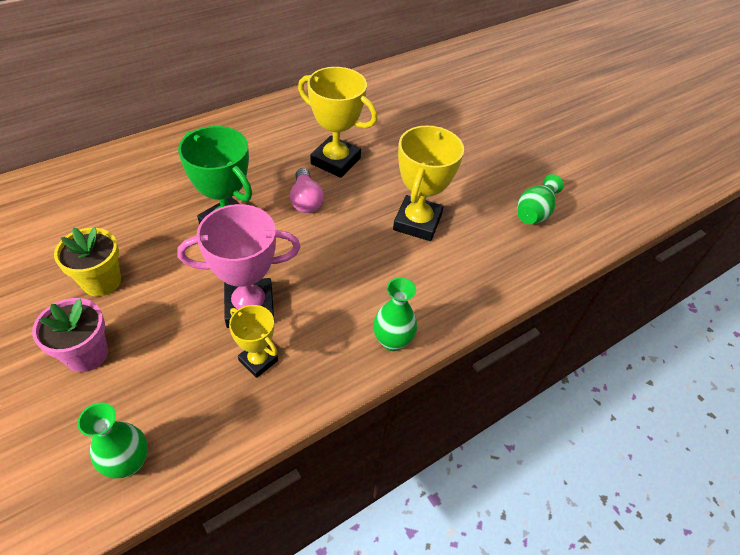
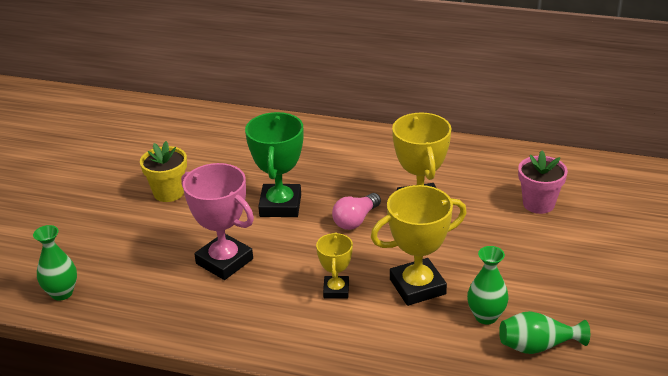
camera: 55 degrees right, 15 degrees down
pink flower pot [32,298,108,372] -> pink flower pot moved to [518,151,568,214]
yellow trophy [229,305,278,378] -> yellow trophy moved to [316,232,353,299]
green vase [373,277,417,351] -> green vase moved to [467,246,509,324]

